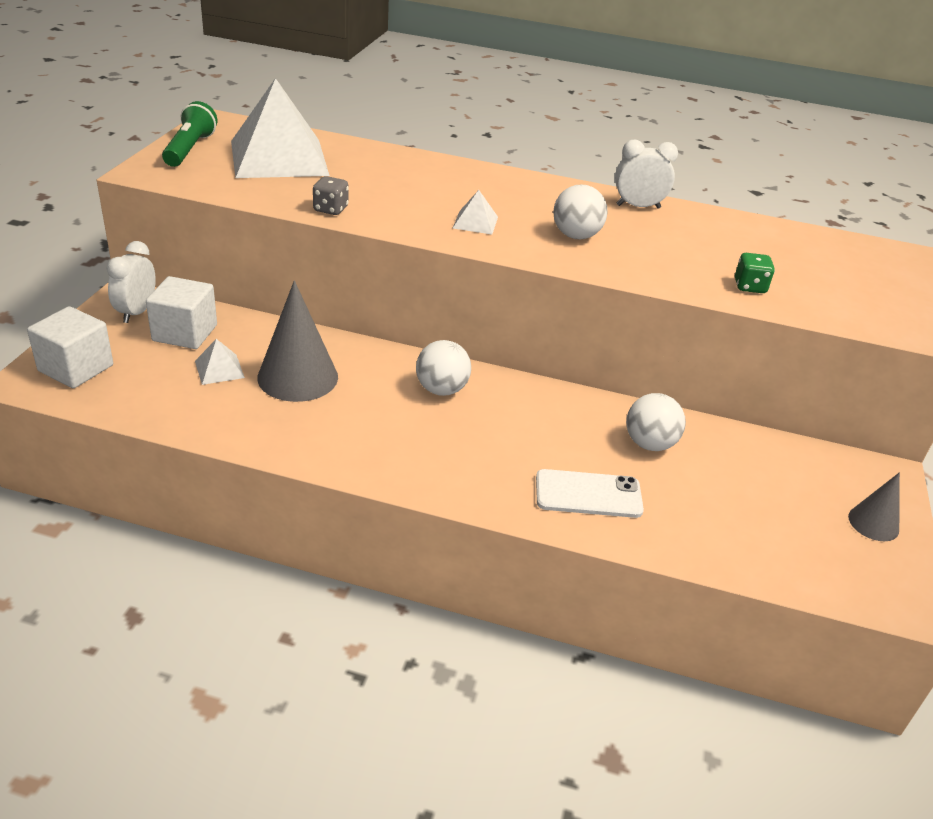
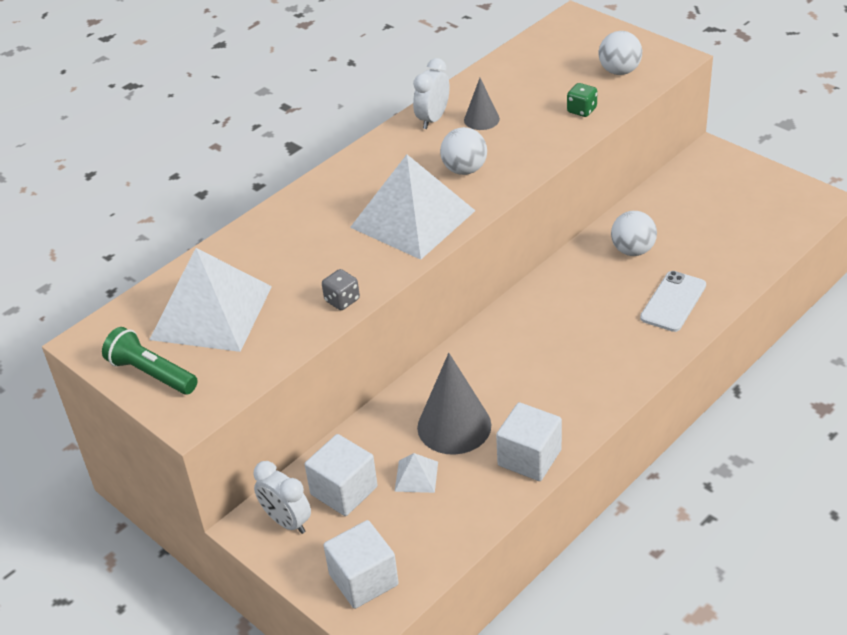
camera: 55 degrees left, 5 degrees up
white ball [416,340,471,396] -> white ball moved to [599,31,642,75]
white pyramid [453,190,498,235] -> white pyramid [350,154,476,260], size x2.44
grey cone [848,472,900,541] -> grey cone moved to [464,78,500,130]
none -> white cube [496,402,562,481]

